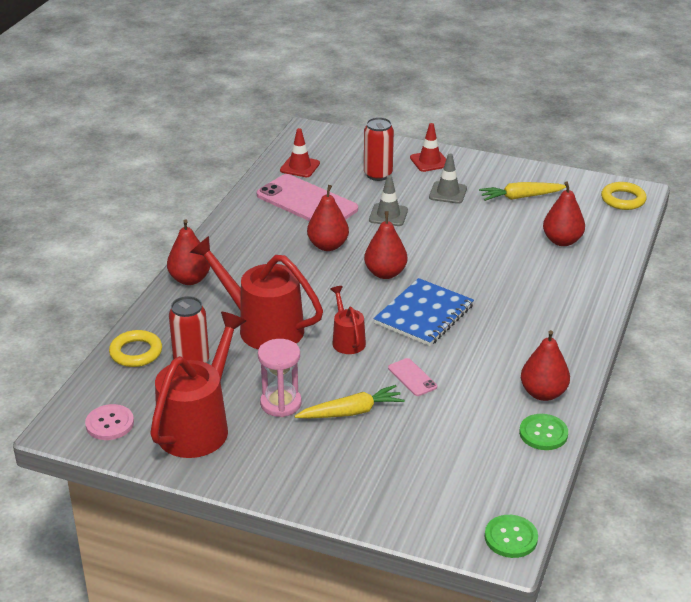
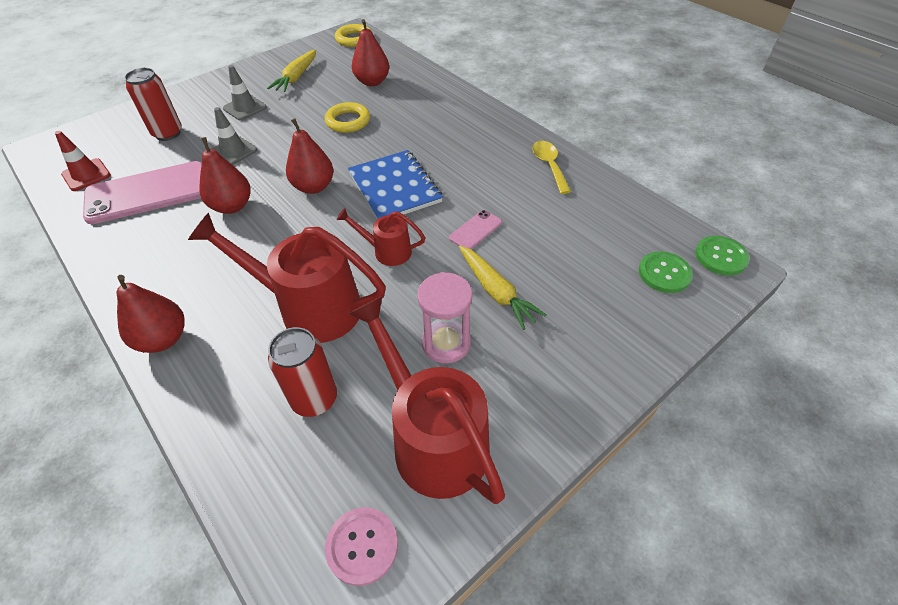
camera: 60 degrees left, 15 degrees up
yellow ring [109,330,162,367] -> yellow ring moved to [325,102,370,133]
red watering can [190,236,323,350] -> red watering can turned 45 degrees clockwise [188,213,386,343]
yellow carrot [295,385,405,419] -> yellow carrot turned 135 degrees clockwise [459,246,546,330]
pink phone [388,358,437,396] -> pink phone turned 45 degrees counterclockwise [449,210,502,249]
red traffic cone [410,123,446,172] -> none
green button [519,414,568,450] -> green button moved to [639,251,693,293]
red pear [521,330,570,401] -> yellow spoon [532,141,571,194]

